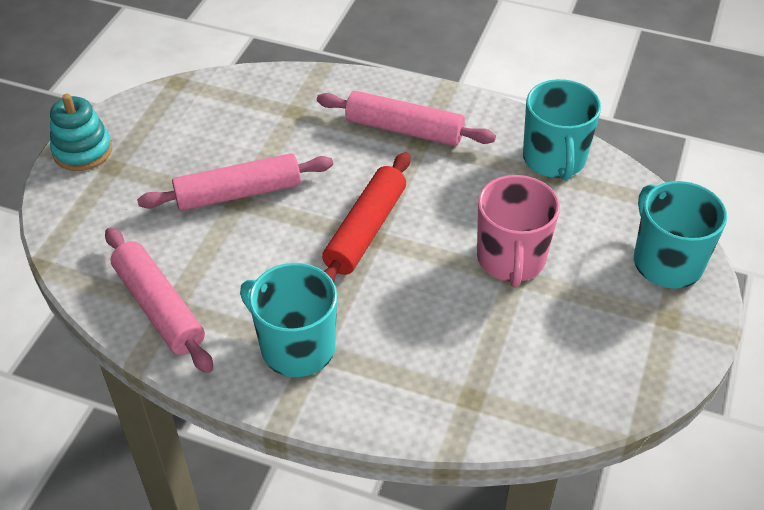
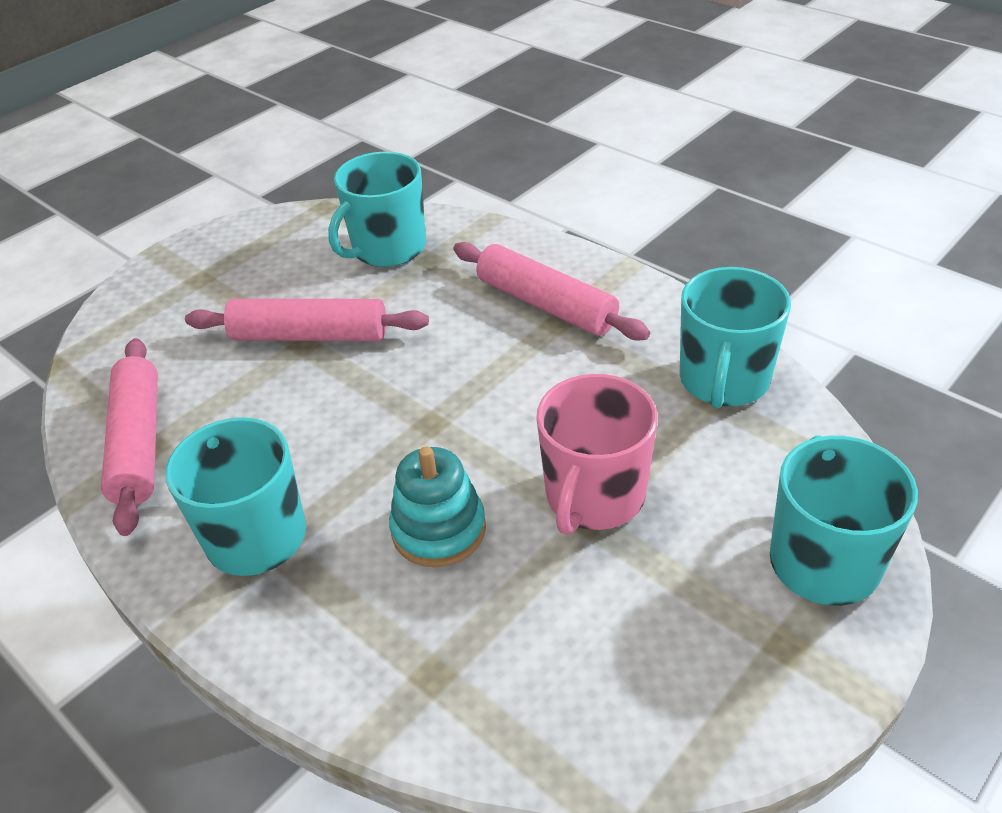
camera: 25 degrees right, 5 degrees down
turquoise stacking toy [50,94,112,171] -> turquoise stacking toy moved to [389,446,486,567]
red rolling pin [322,152,410,282] -> none
none -> turquoise mug [328,152,426,267]

